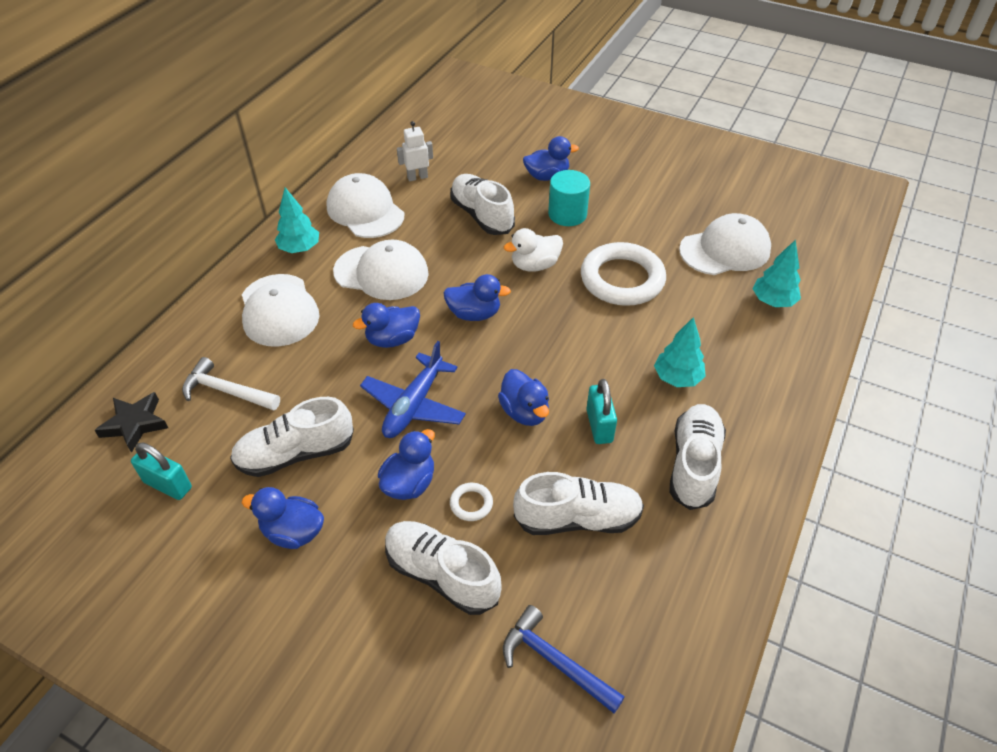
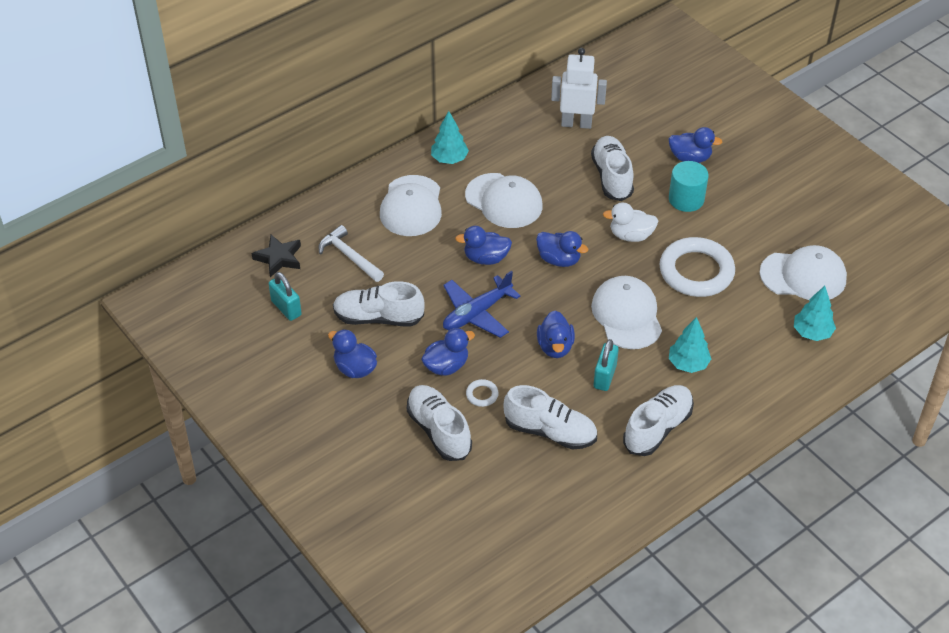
camera: 25 degrees right, 0 degrees up
white cap [327,173,404,238] -> white cap moved to [591,276,662,349]
white robot [397,121,433,181] -> white robot [551,48,607,129], size x1.65
blue hammer [503,605,625,713] -> none

